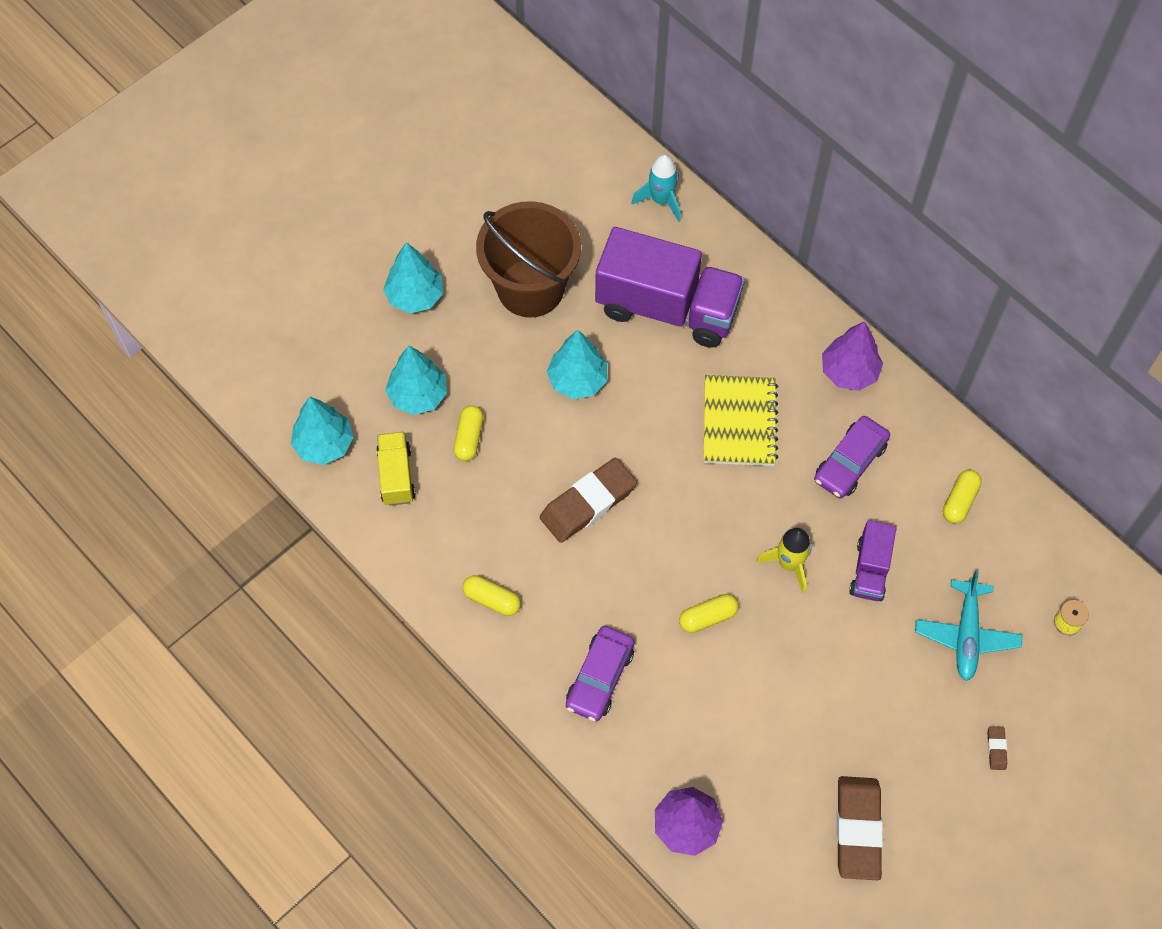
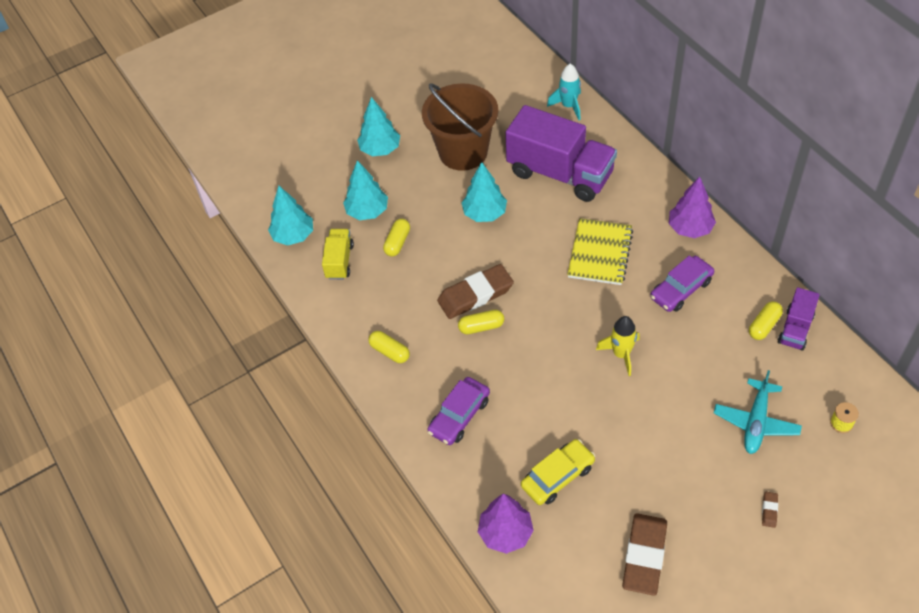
camera: 15 degrees right, 10 degrees down
yellow capsule [679,594,739,633] -> yellow capsule moved to [458,310,504,334]
purple truck [849,520,897,601] -> purple truck moved to [778,287,820,350]
none -> yellow car [521,439,595,505]

